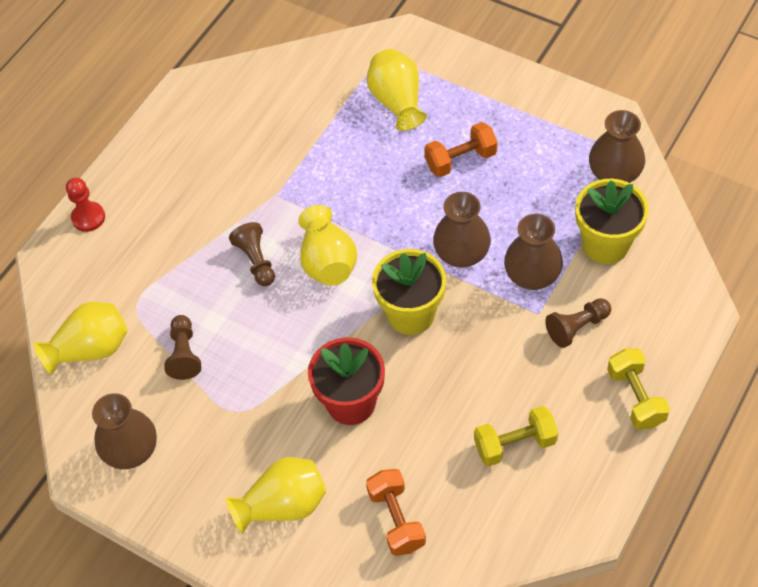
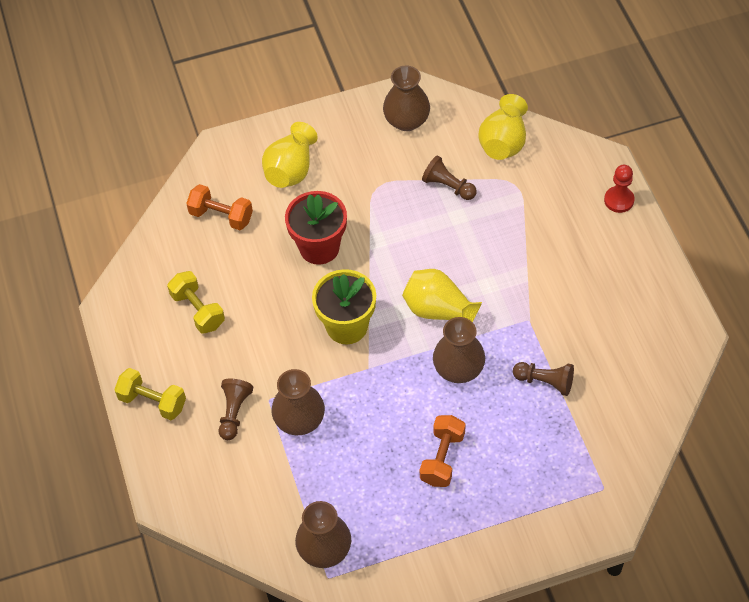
camera: 130 degrees right, 0 degrees up
brown pawn [229,222,275,286] -> brown pawn moved to [513,362,574,396]
yellow vase [367,49,427,131] -> none
brown vase [433,192,491,268] -> brown vase moved to [433,317,485,383]
yellow dumbbell [474,406,558,466] -> yellow dumbbell turned 60 degrees counterclockwise [167,271,225,334]
yellow flower pot [575,179,649,264] -> none

